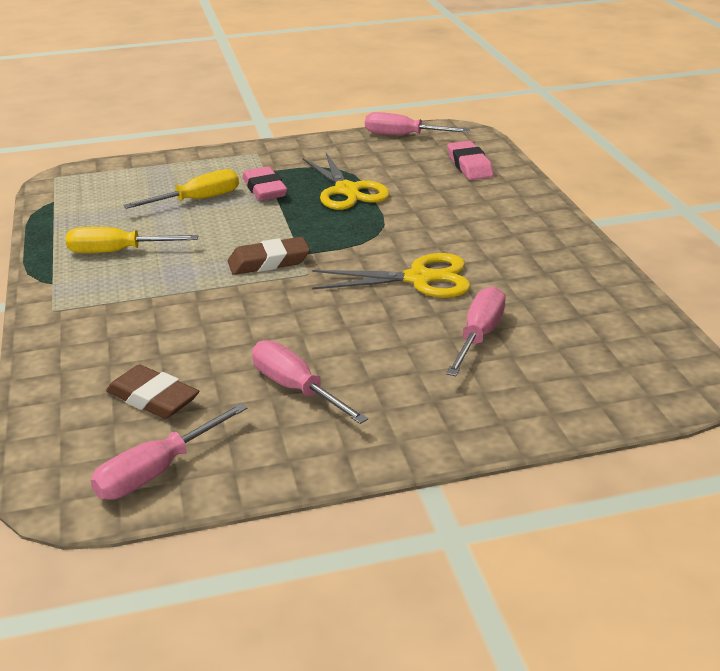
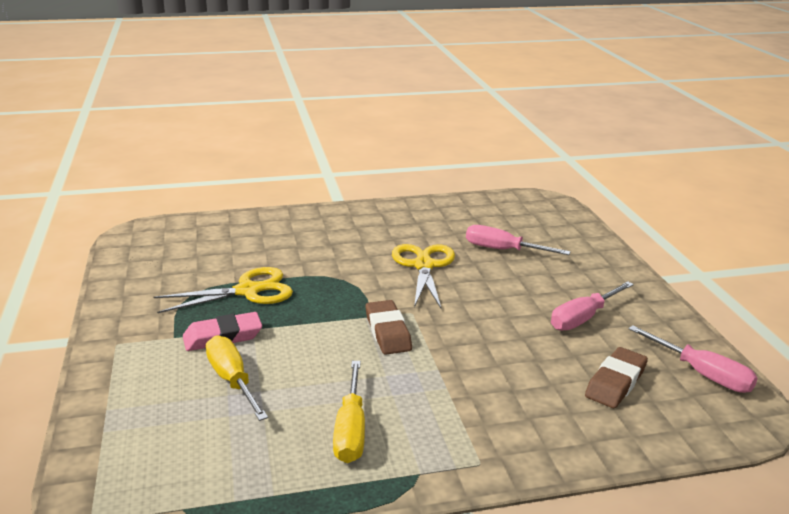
camera: 90 degrees left, 5 degrees down
pink screwdriver [365,112,470,135] -> none
pink eraser [447,141,494,180] -> none

